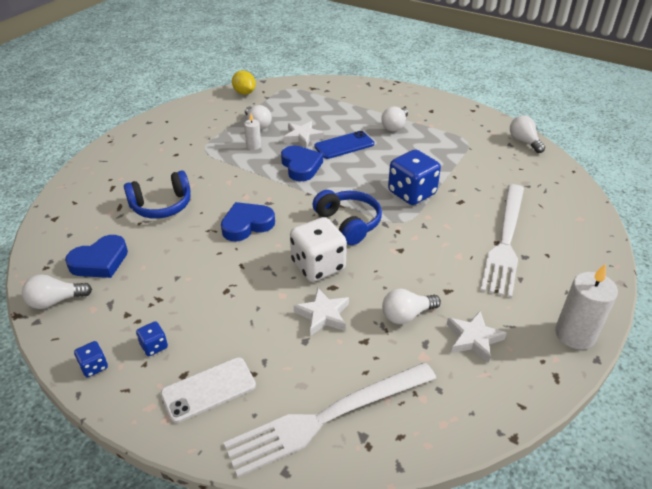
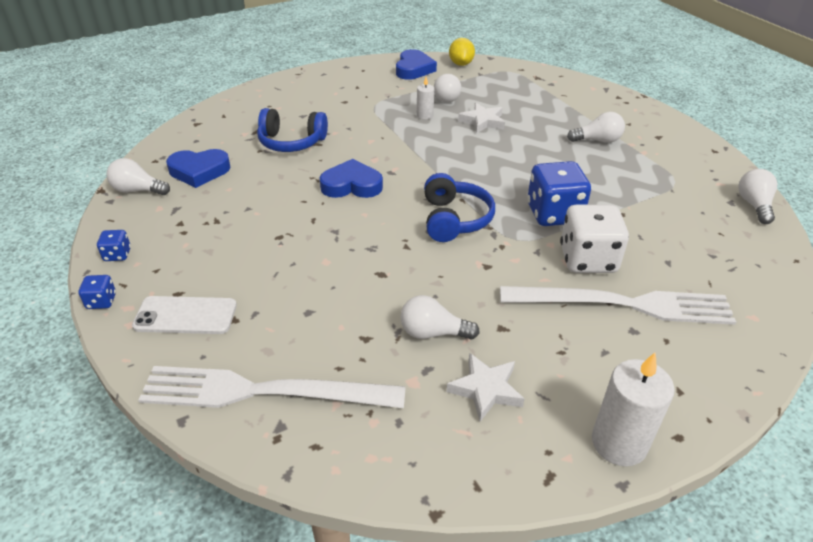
camera: 30 degrees right, 0 degrees up
blue dice [136,321,168,356] -> blue dice moved to [78,275,116,309]
blue heart [281,145,323,181] -> blue heart moved to [396,49,437,80]
white dice [290,217,347,282] -> white dice moved to [560,205,629,273]
white star [294,288,349,336] -> none
blue phone [314,131,374,159] -> none
white light bulb [381,106,408,131] -> white light bulb turned 150 degrees counterclockwise [567,112,625,143]
white fork [480,184,524,298] -> white fork turned 135 degrees counterclockwise [500,286,736,325]

